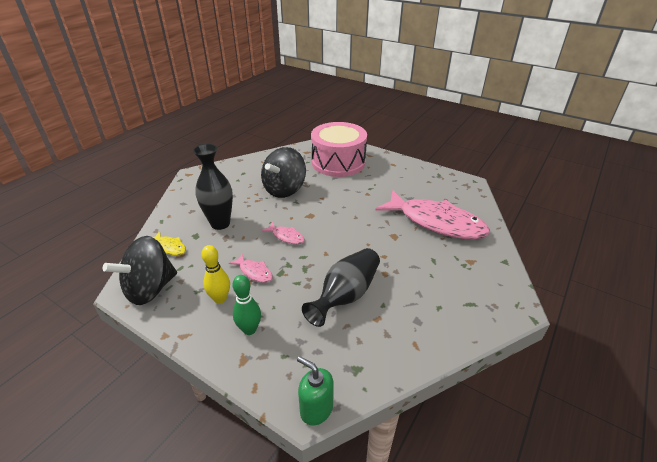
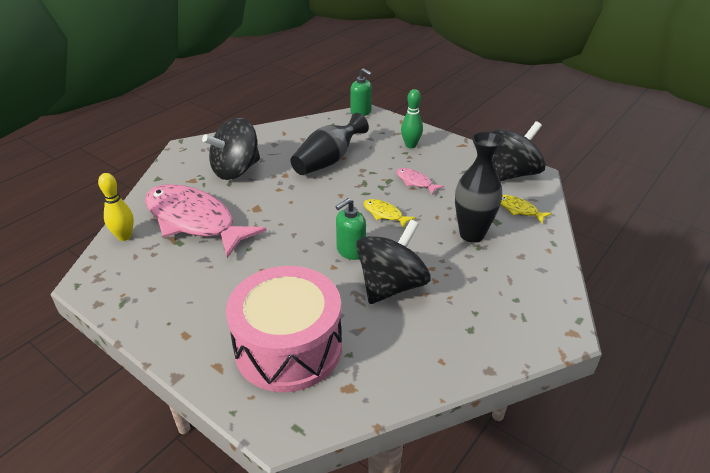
camera: 175 degrees left, 0 degrees up
yellow bowling pin [201,245,230,304] -> yellow bowling pin moved to [98,173,134,241]
pink fish [262,222,305,244] -> yellow fish [363,199,416,228]
none -> black spinning top [202,117,260,180]
none -> green soap dispenser [335,198,366,260]

